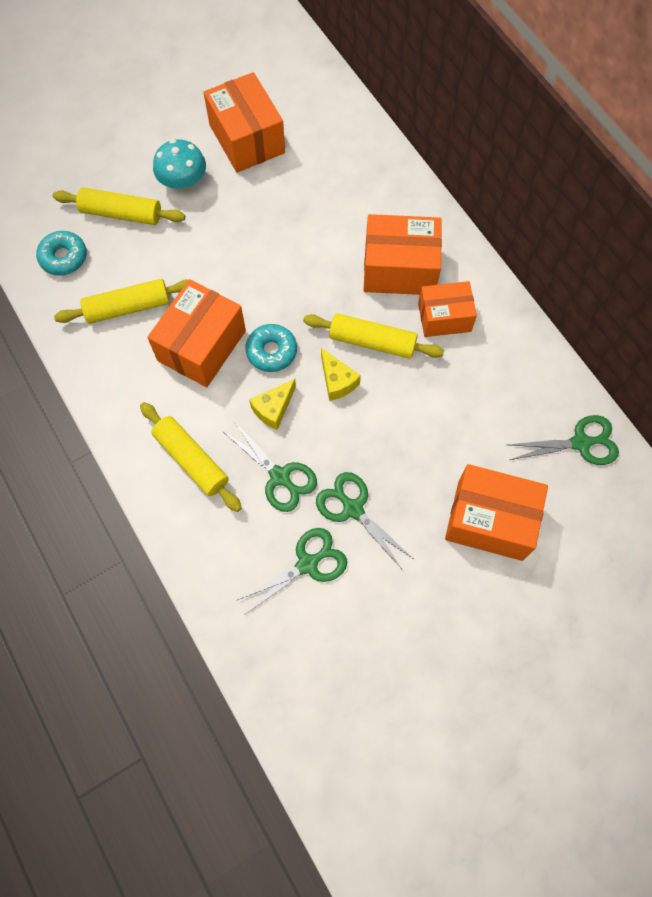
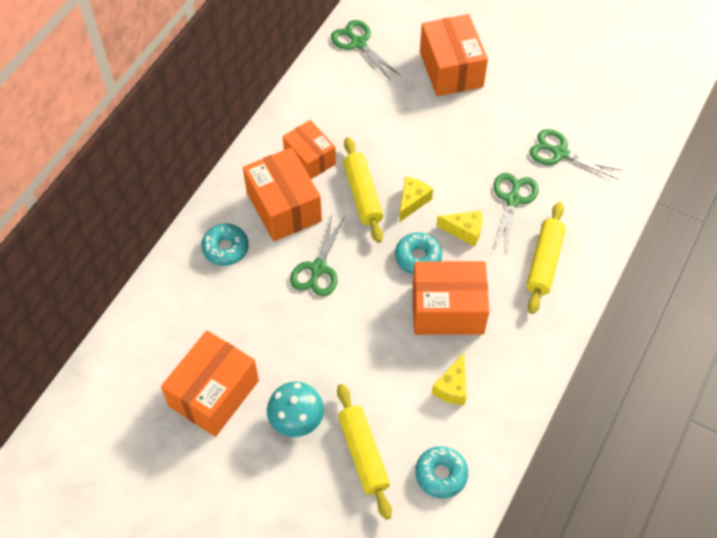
camera: 120 degrees left, 10 degrees down
yellow rolling pin [54,279,188,324] -> yellow cheese [432,353,466,405]
green scissors [316,472,412,569] -> green scissors moved to [290,215,345,297]
none -> turquoise donut [201,224,249,266]

